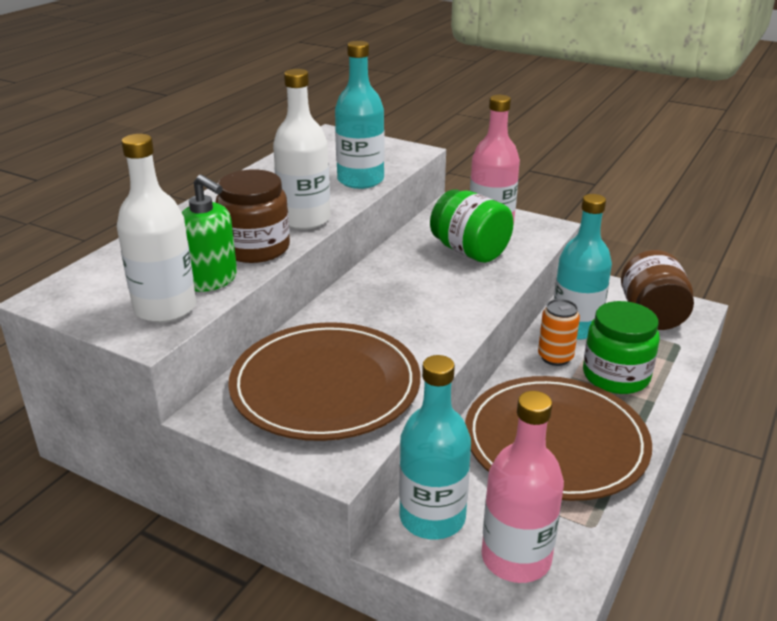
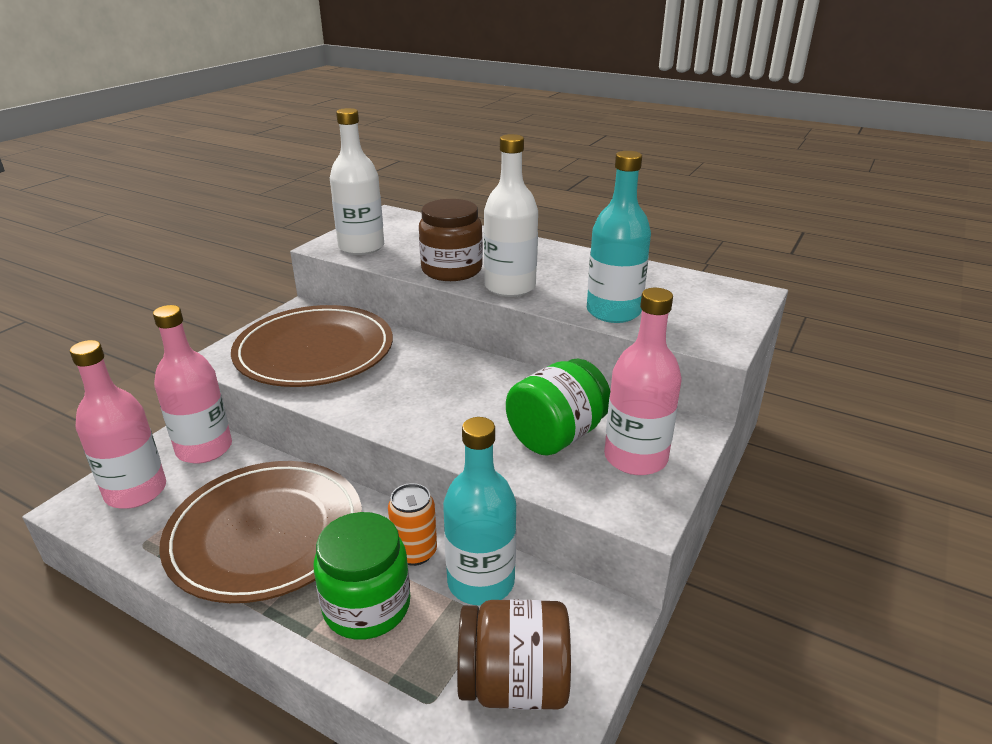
camera: 90 degrees right, 0 degrees up
green soap dispenser [181,175,237,292] -> none
turquoise bottle [399,355,471,540] -> pink bottle [153,305,232,464]

